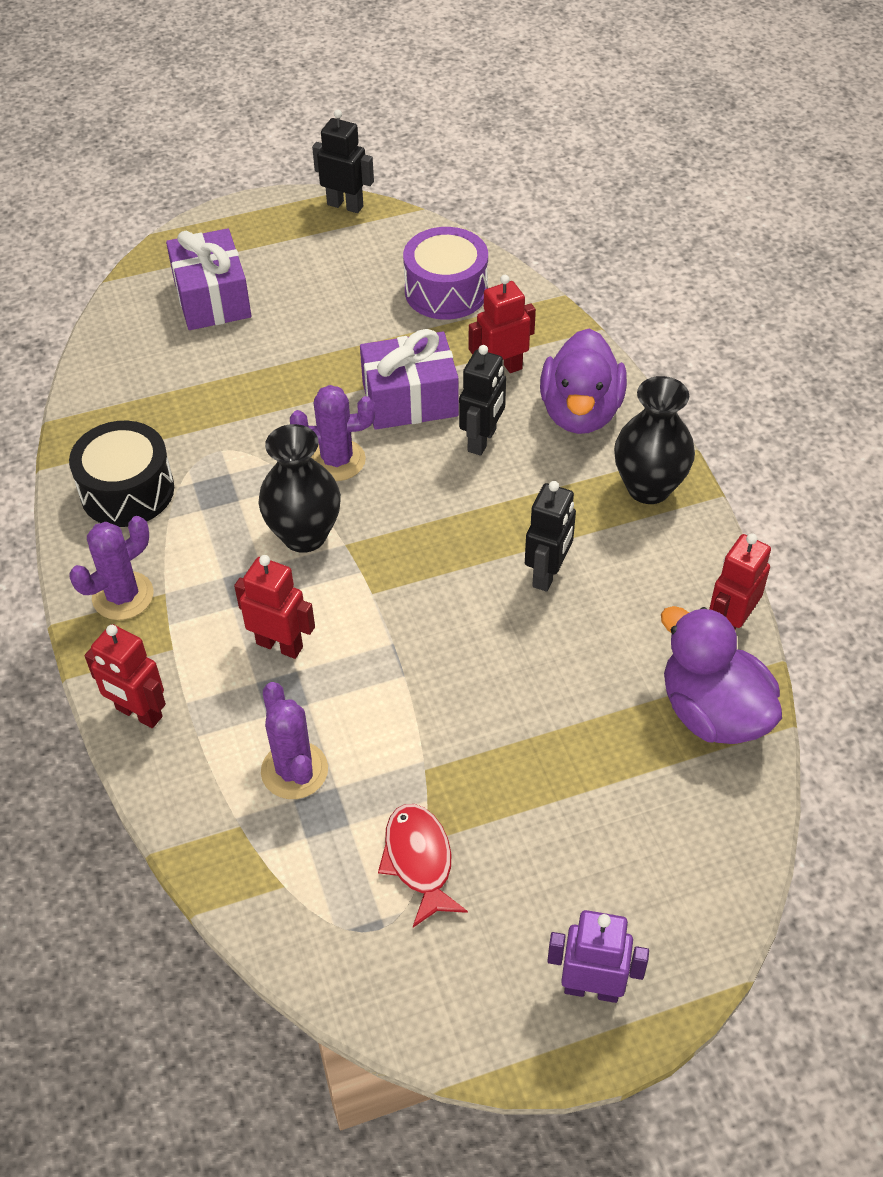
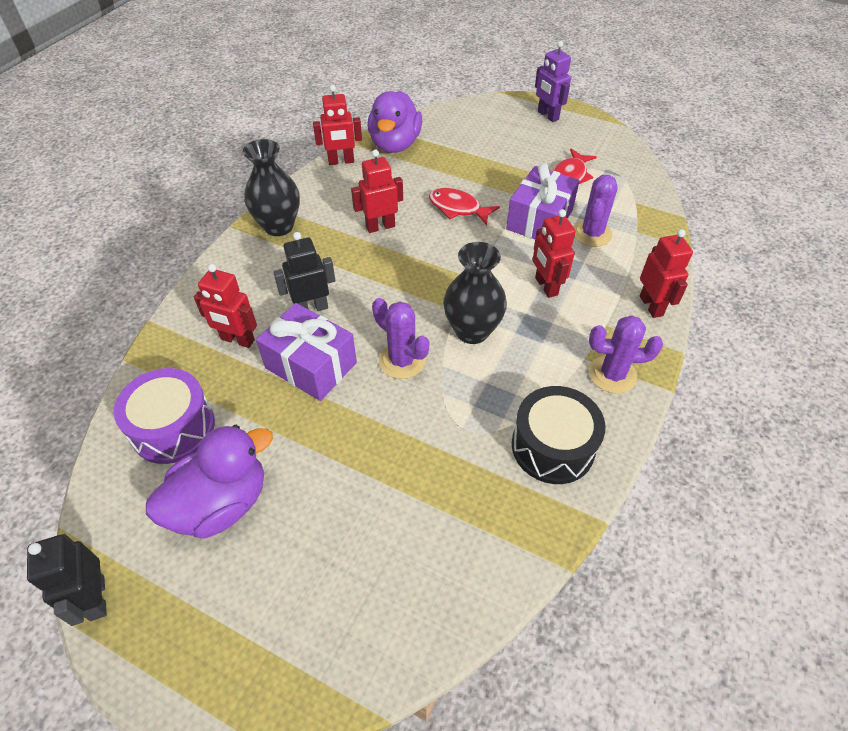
camera: 135 degrees left, 0 degrees up
purple gift [166,228,251,330] -> purple gift moved to [506,163,580,239]
black robot [525,481,576,592] -> red robot [351,150,403,233]
purple duck [540,329,627,434] -> purple duck moved to [146,425,273,539]
none -> red fish [429,188,500,225]

